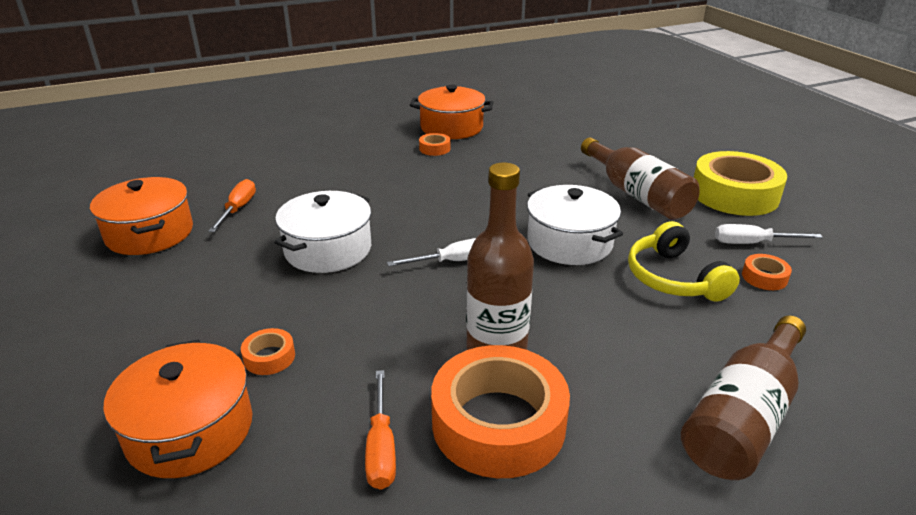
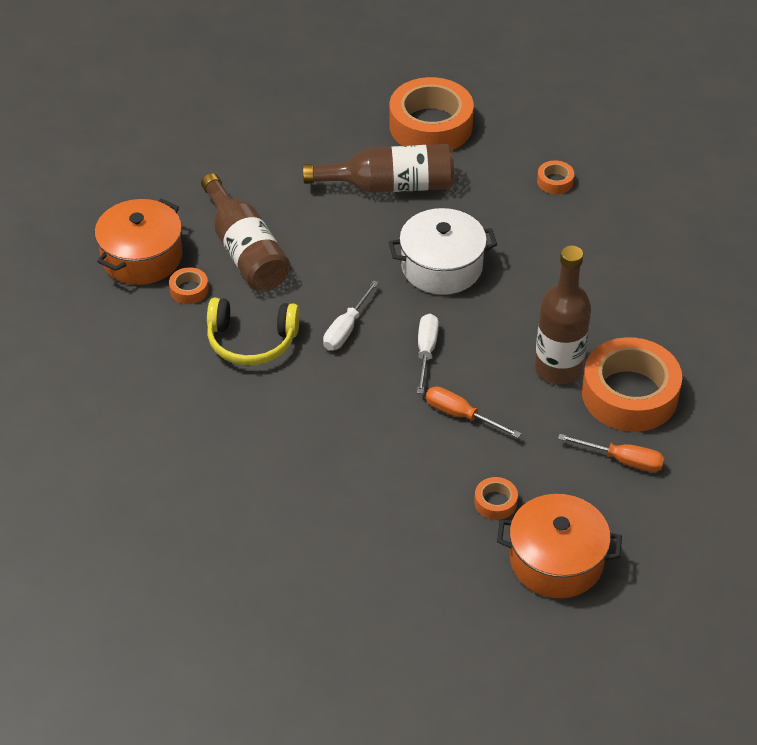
camera: 65 degrees left, 15 degrees up
orange pot [90,177,193,255] -> none
orange screwdriver [208,179,256,232] -> orange screwdriver moved to [426,386,522,438]
white pot [274,191,371,273] -> none
yellow headphones [628,221,740,302] -> yellow headphones moved to [207,298,300,366]
brown bottle [681,316,806,480] -> brown bottle moved to [201,173,290,291]
yellow tape [694,151,787,216] -> orange tape [389,77,474,150]
white screwdriver [715,224,823,244] -> white screwdriver moved to [323,280,379,350]

